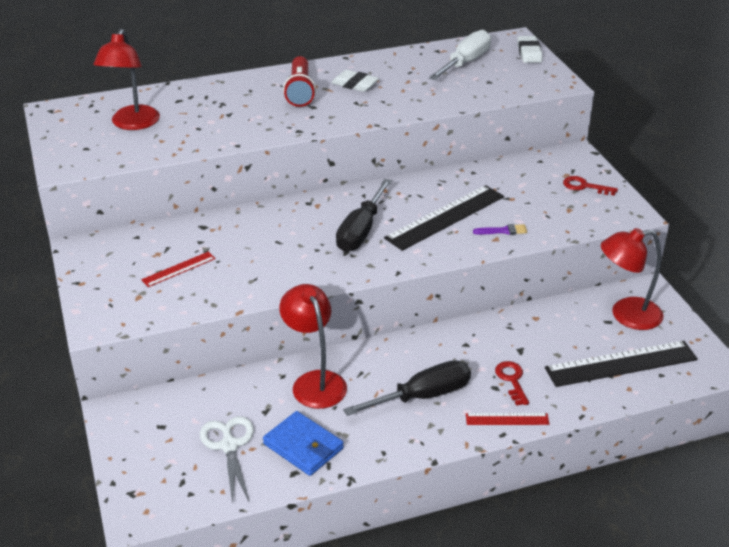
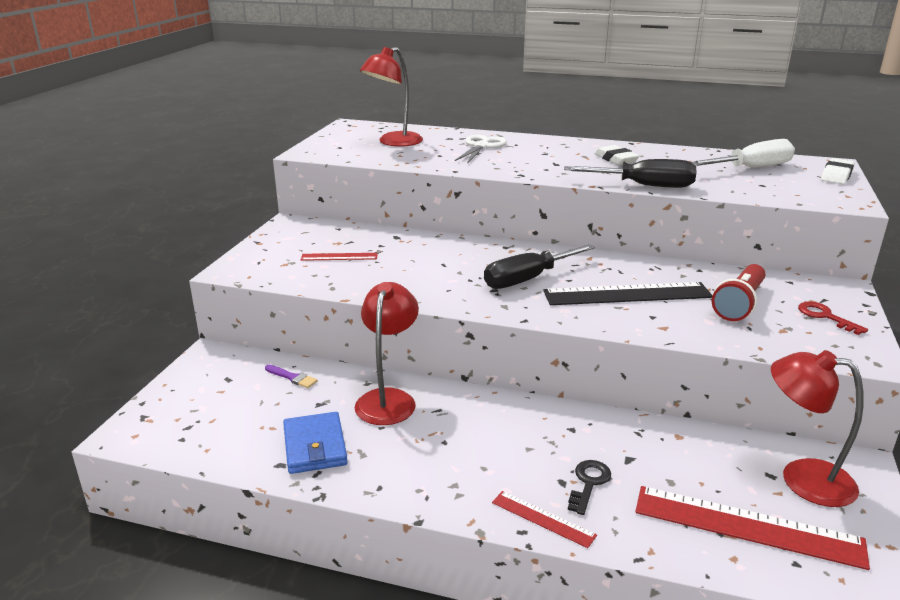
camera: 35 degrees right, 10 degrees down
white scissors [200,416,254,505] -> white scissors moved to [455,135,507,164]
red flashlight [283,56,316,107] -> red flashlight moved to [712,264,765,321]
black screwdriver [343,360,471,416] -> black screwdriver moved to [564,159,696,188]
purple brush [473,224,527,235] -> purple brush moved to [265,365,317,388]
red key [495,361,529,406] -> black key [568,460,611,515]
black ruler [545,341,698,387] -> red ruler [635,486,870,570]

